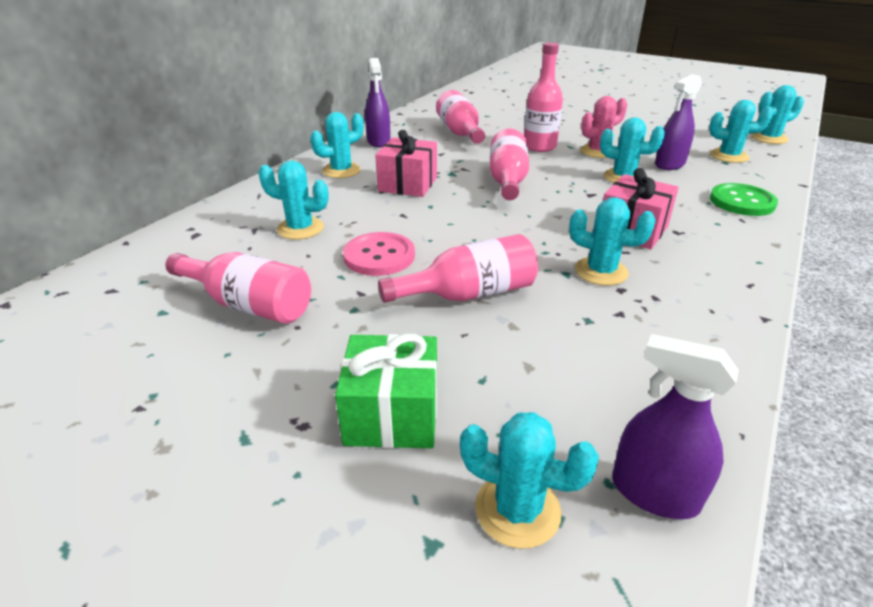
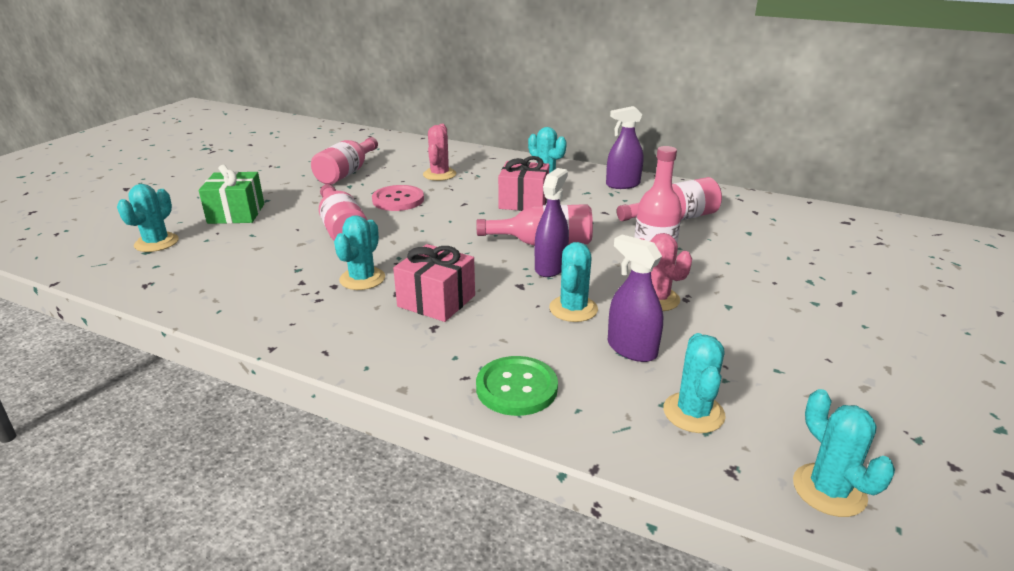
camera: 85 degrees right, 5 degrees down
turquoise cactus [258,160,329,240] -> pink cactus [423,124,456,181]
purple spray bottle [612,334,738,519] -> purple spray bottle moved to [535,168,569,277]

